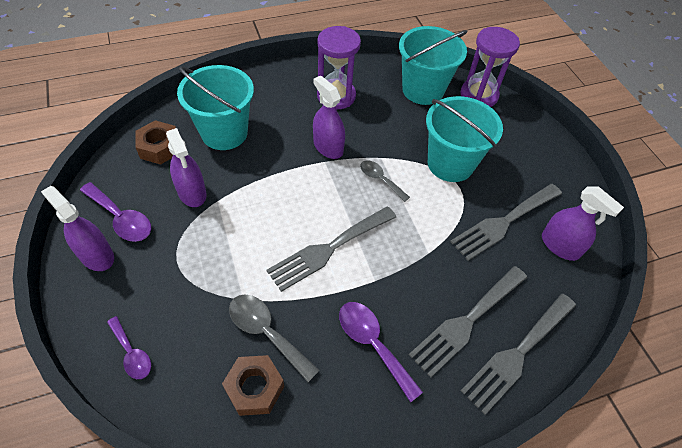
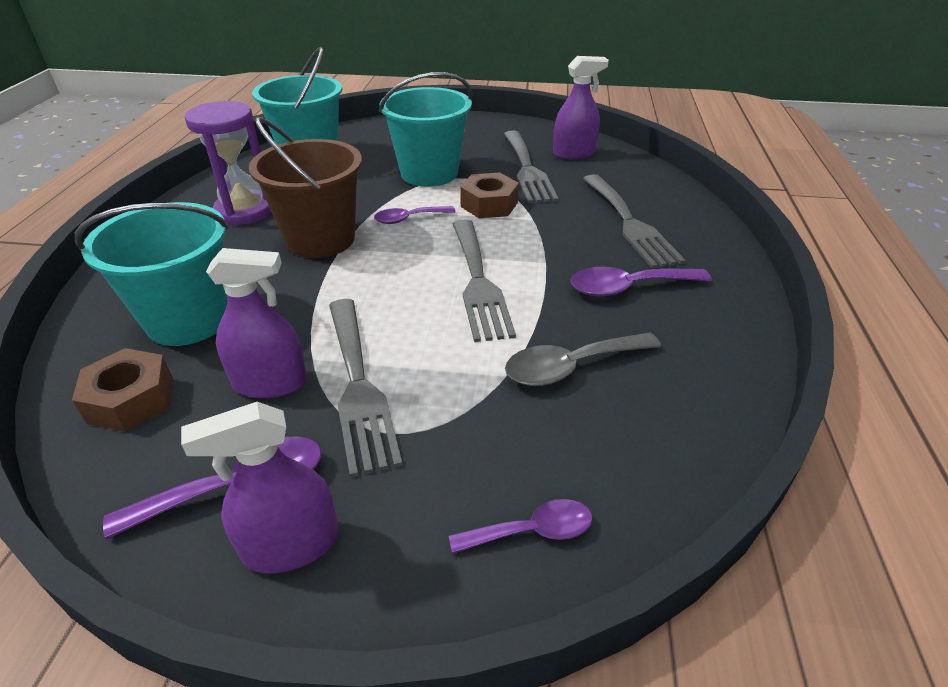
camera: 60 degrees left, 15 degrees down
brown nut [222,355,284,416] -> brown nut moved to [460,173,519,218]
purple spray bottle [313,75,345,159] -> brown bucket [249,117,362,258]
grey spoon [360,160,410,202] -> purple spoon [374,206,455,224]
purple hourglass [460,27,520,107] -> none
grey fork [461,294,576,415] -> grey fork moved to [329,299,403,477]

